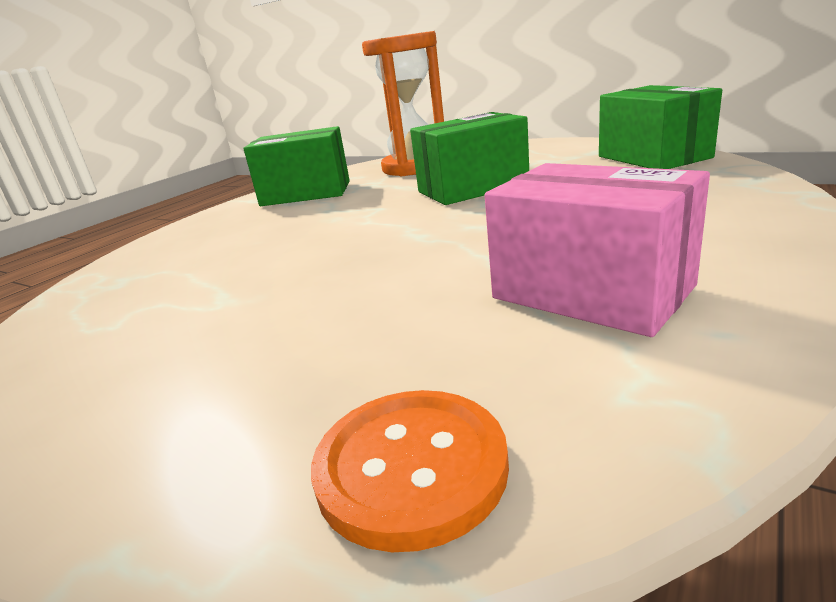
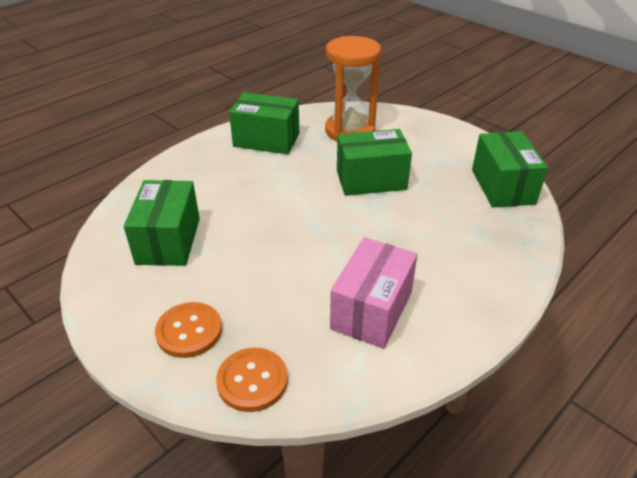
camera: 10 degrees right, 15 degrees up
pink box [485,163,710,337] -> pink box turned 60 degrees clockwise [330,237,417,349]
none -> green box [124,180,200,266]
none -> orange button [155,302,222,358]

